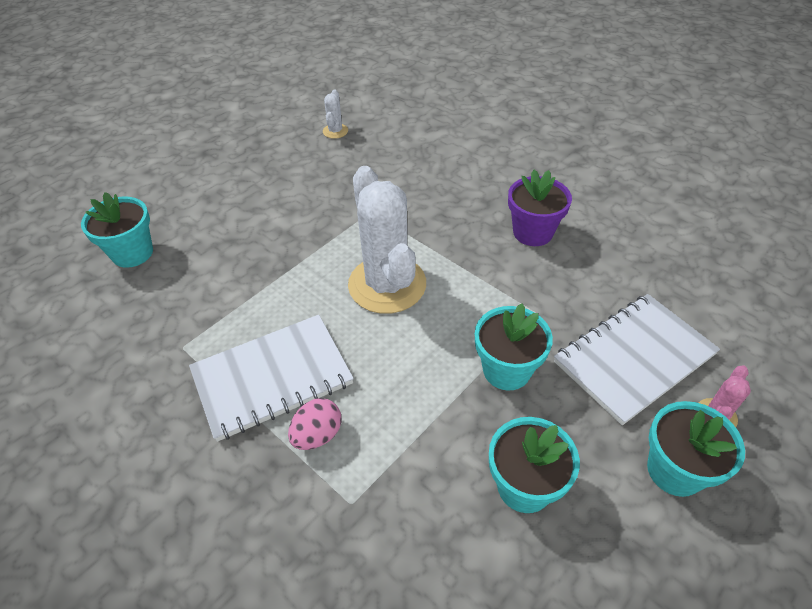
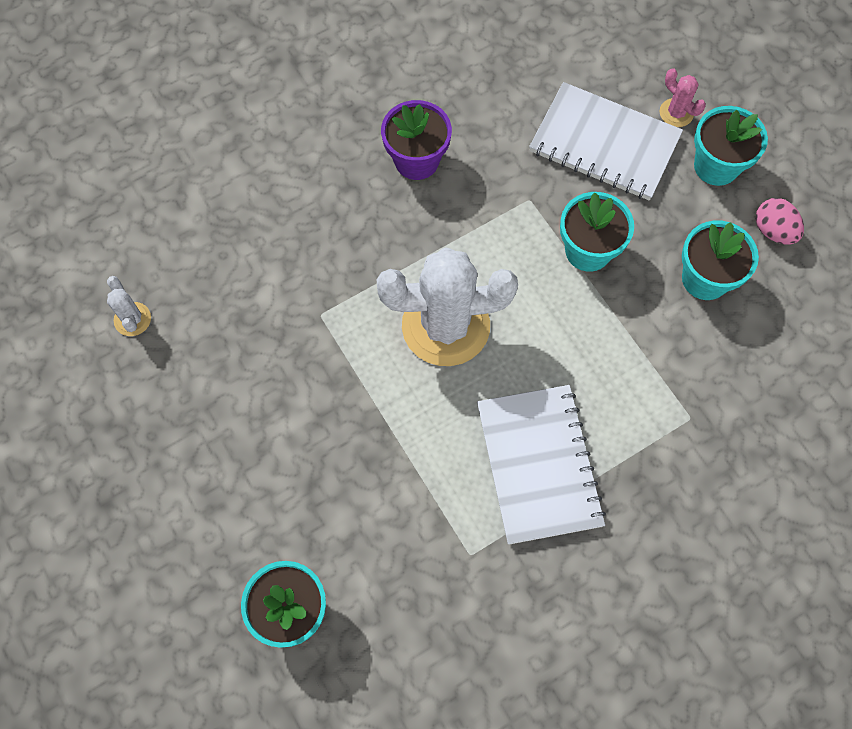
camera: 75 degrees left, 20 degrees up
pink egg [288,398,341,450] -> pink egg moved to [756,198,804,244]
white cactus [323,90,348,139] -> white cactus turned 45 degrees clockwise [107,276,151,336]
white notebook [554,294,720,425] -> white notebook turned 45 degrees counterclockwise [529,82,683,200]

